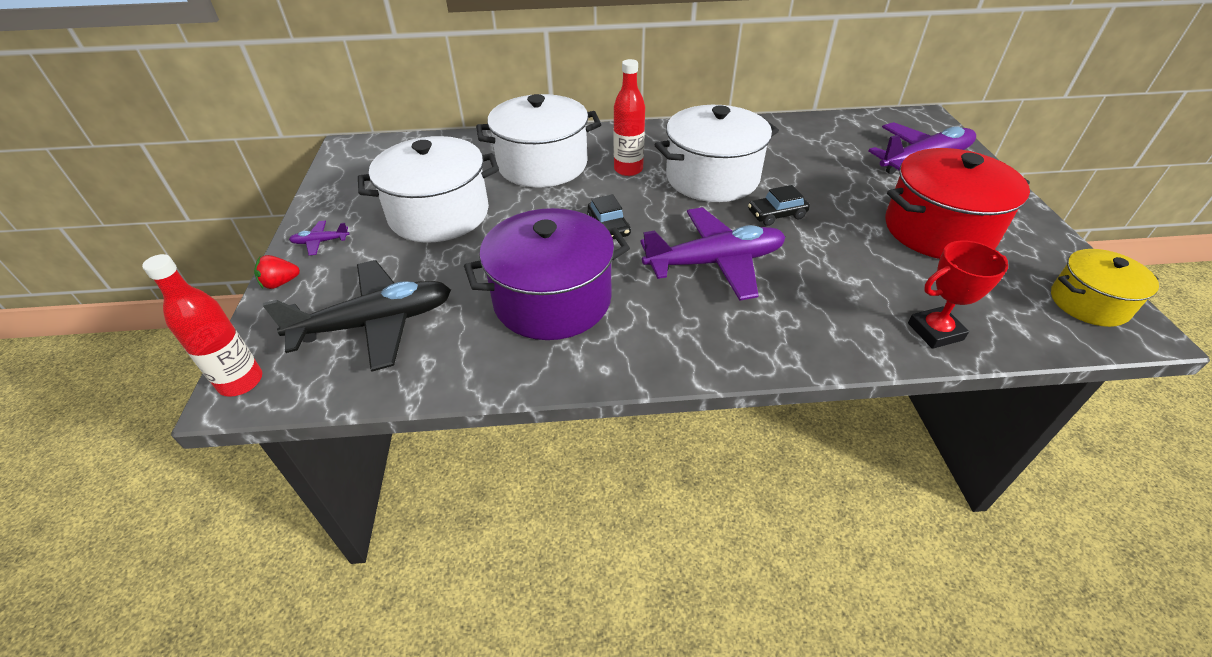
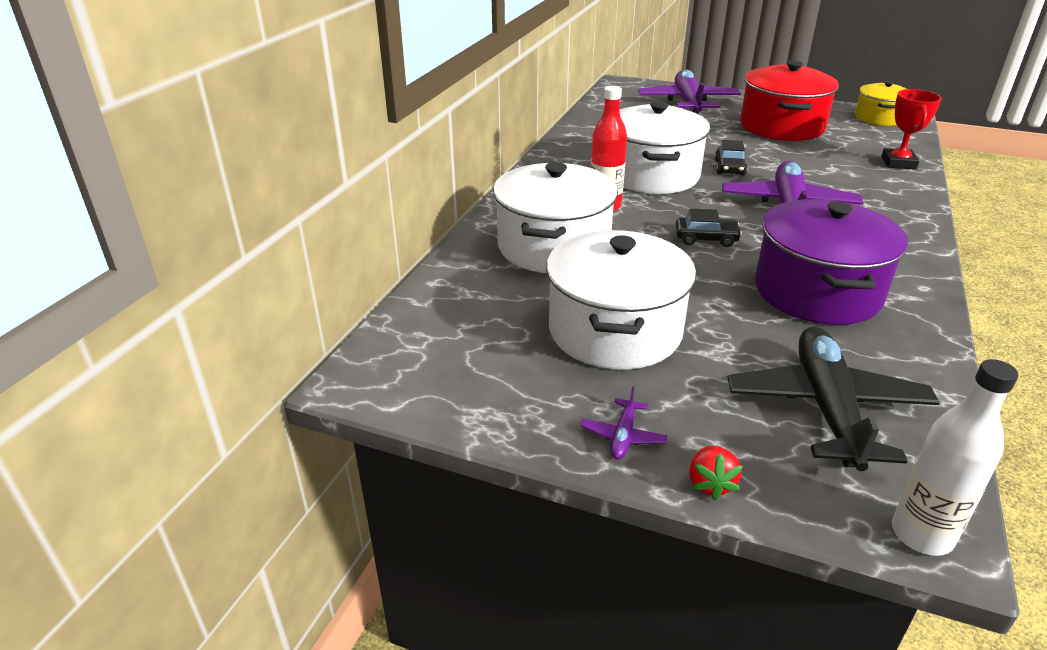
camera: 65 degrees left, 10 degrees down
red bottle [142,254,262,397] -> white bottle [892,359,1019,556]

